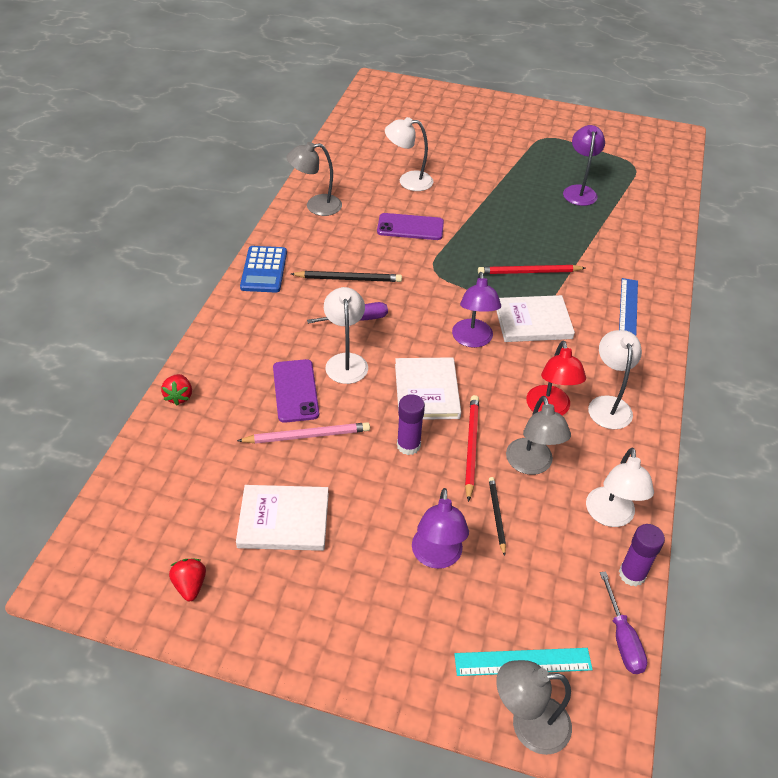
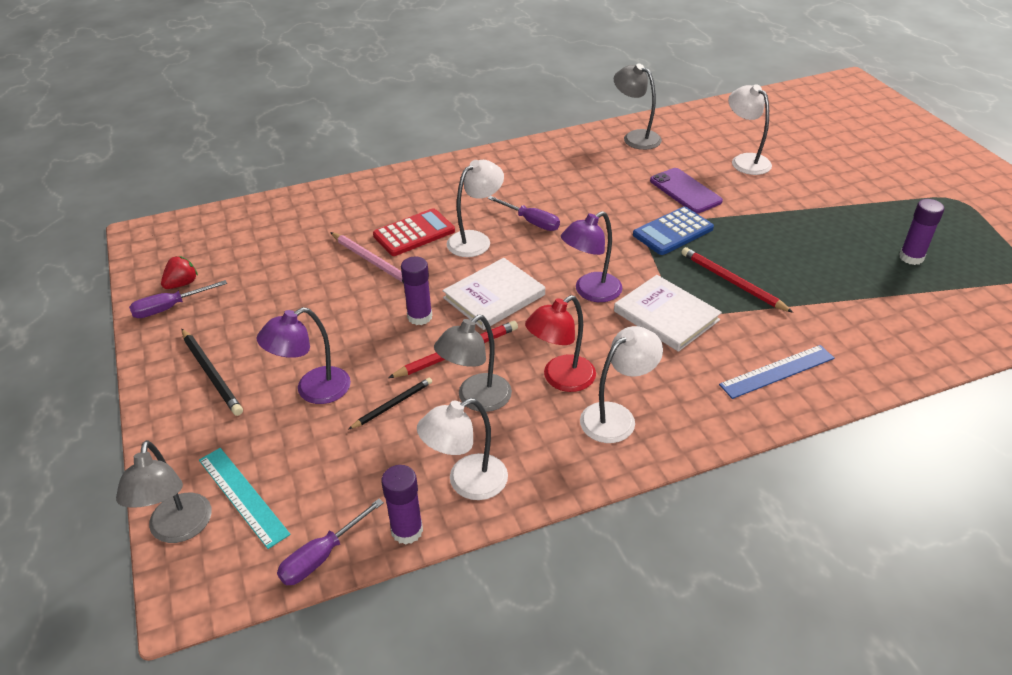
camera: 55 degrees right, 5 degrees down
red strawberry [161,374,192,406] -> none
white book [236,485,329,551] -> none
blue calculator [240,246,287,293] -> blue calculator moved to [633,207,714,255]
purple phone [273,359,319,423] -> red calculator [373,208,455,256]
black pencil [291,271,402,282] -> black pencil moved to [182,329,243,416]
grey lamp [496,660,572,755] -> grey lamp turned 150 degrees counterclockwise [116,440,212,543]
purple lamp [563,125,605,206] -> purple glue stick [899,199,944,265]
none -> purple screwdriver [129,280,227,318]

